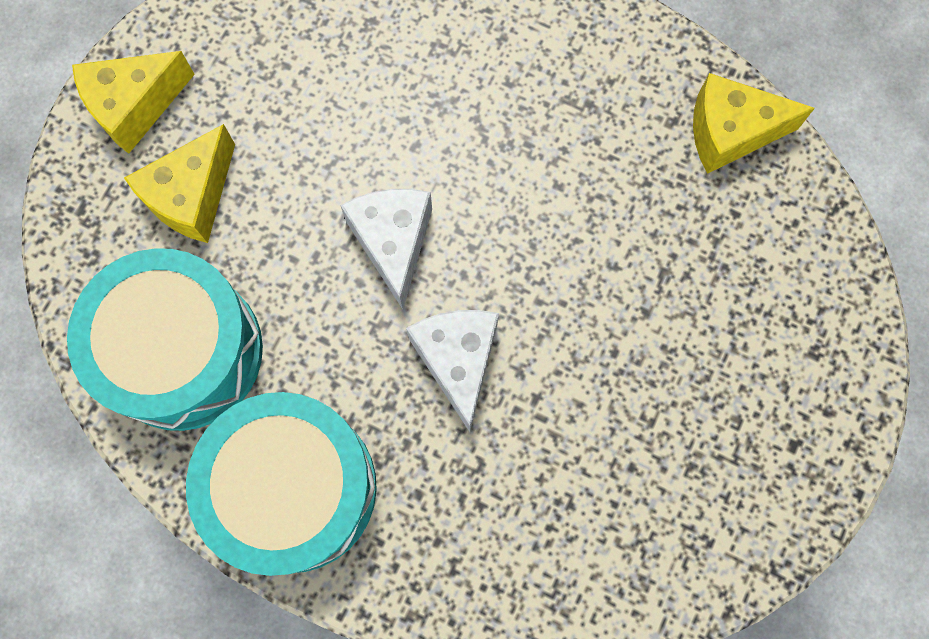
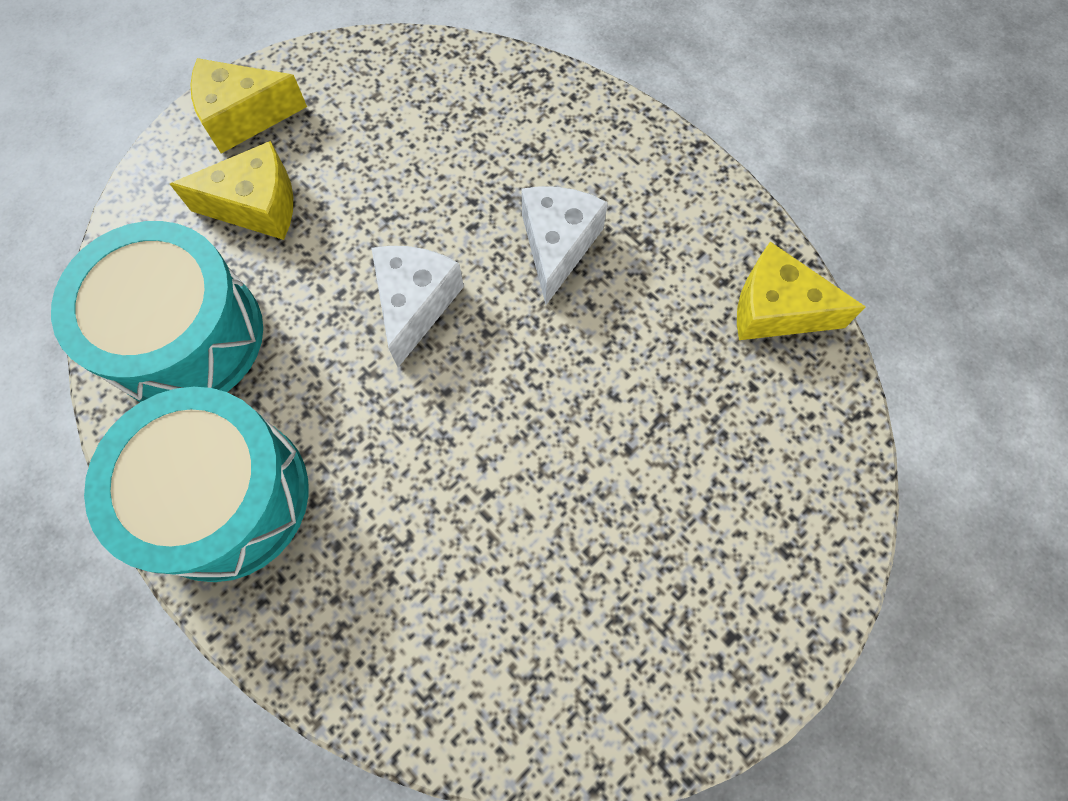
camera: 20 degrees right, 5 degrees down
yellow cheese [124,124,235,243] -> yellow cheese turned 150 degrees counterclockwise [170,141,293,240]
white cheese [406,310,499,432] -> white cheese moved to [521,186,608,305]

